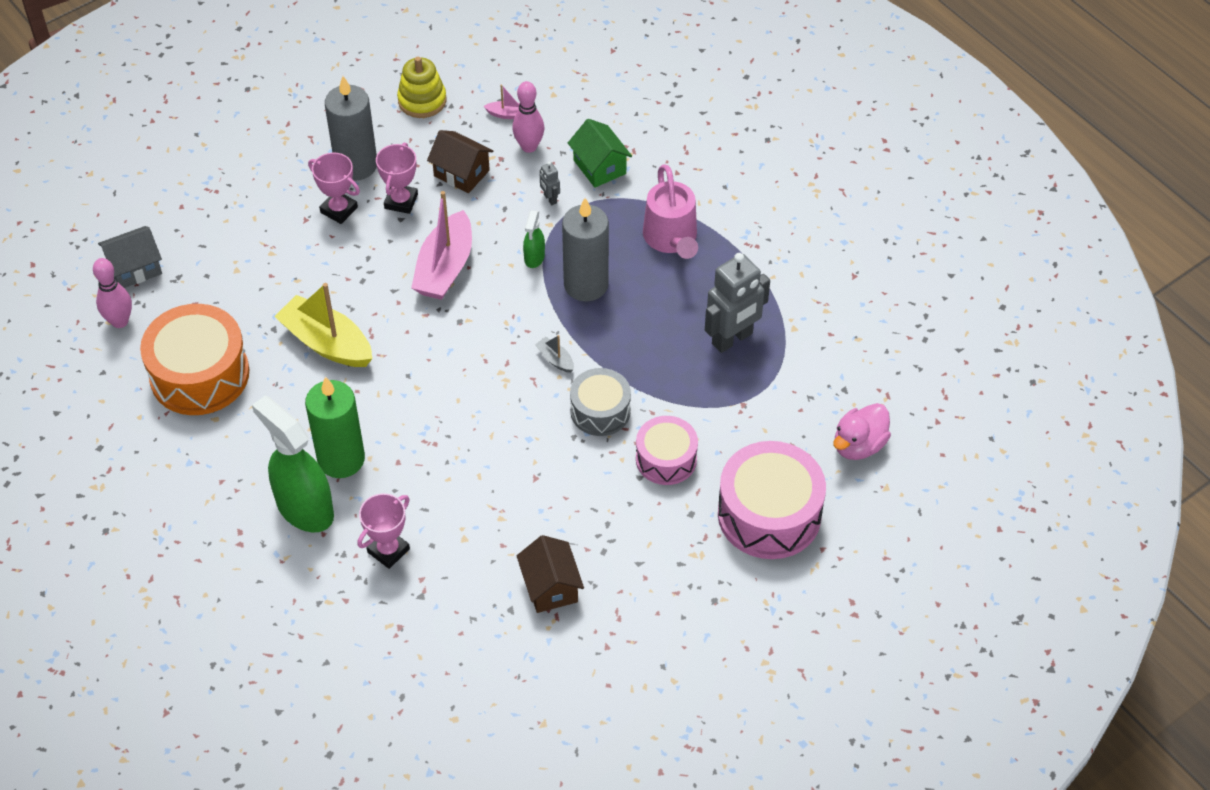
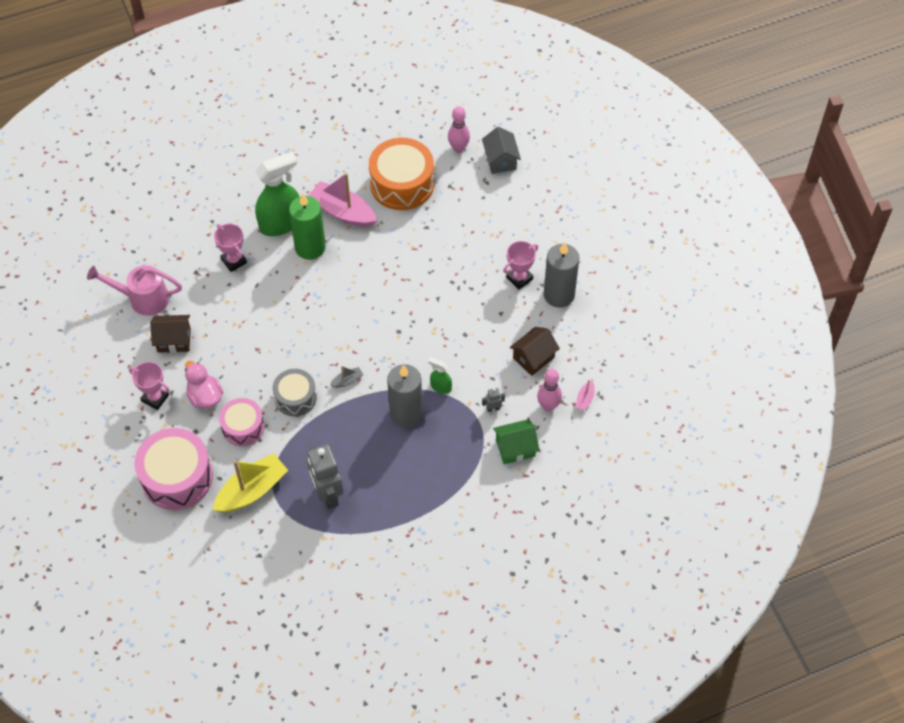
camera: 105 degrees right, 5 degrees up
yellow boat [274,283,372,367] -> yellow boat moved to [213,453,288,512]
pink trophy [376,143,418,214] -> pink trophy moved to [129,362,170,410]
yellow stacking toy [397,57,446,118] -> none
pink boat [411,191,472,300] -> pink boat moved to [308,173,377,227]
pink watering can [643,164,698,259] -> pink watering can moved to [87,265,182,316]
pink duck [833,403,891,460] -> pink duck moved to [185,361,223,409]

